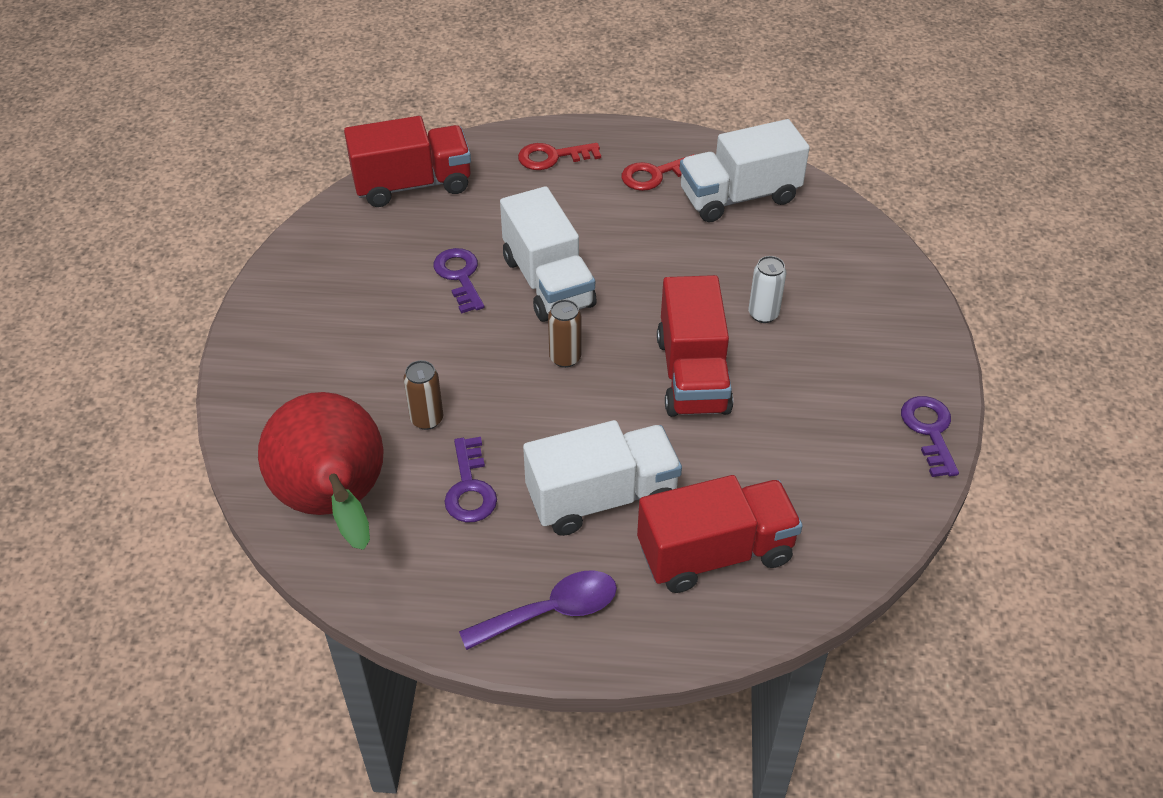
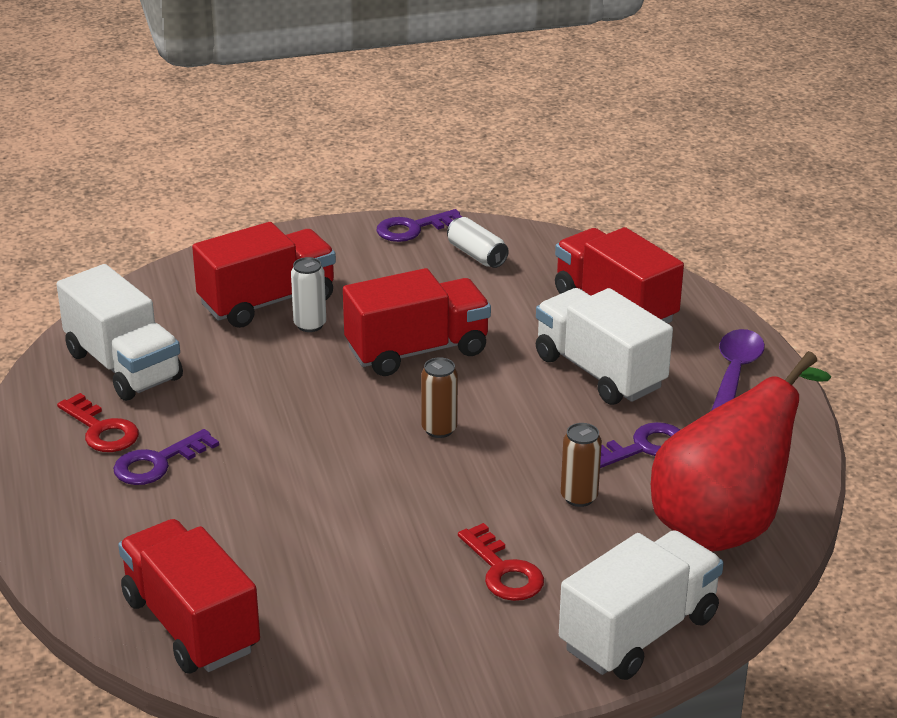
camera: 110 degrees left, 15 degrees down
purple key [434,248,484,314] -> purple key moved to [113,429,219,485]
purple spoon [459,570,617,650] -> purple spoon turned 60 degrees clockwise [711,329,765,411]
white truck [500,186,596,322] -> white truck moved to [559,530,724,680]
red key [518,143,601,170] -> red key moved to [458,523,544,601]
none -> red truck [192,222,336,328]
none -> white can [447,217,509,268]

